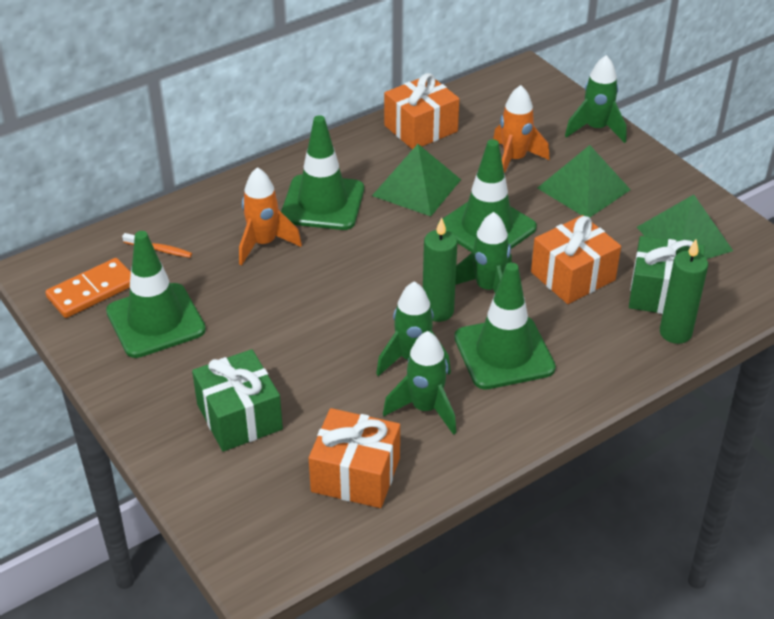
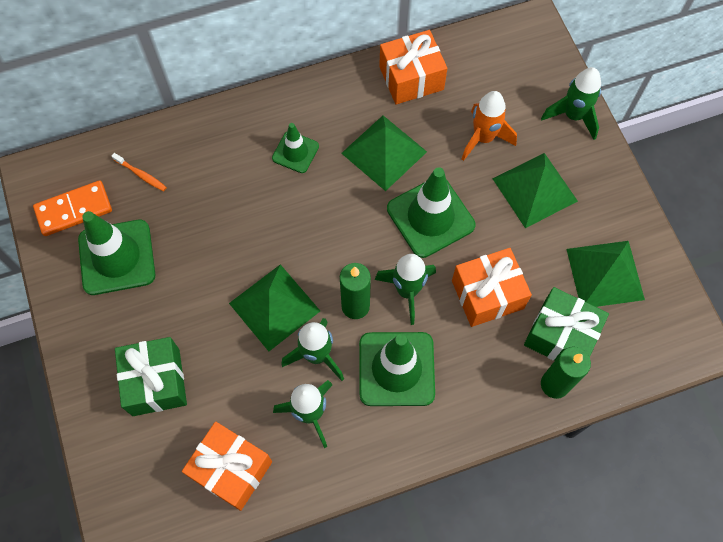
camera: 15 degrees right, 25 degrees up
orange rocket [239,167,302,266] -> none
green traffic cone [281,115,364,230] -> green traffic cone [272,123,319,173], size x0.56
none -> green pyramid [229,264,320,351]

